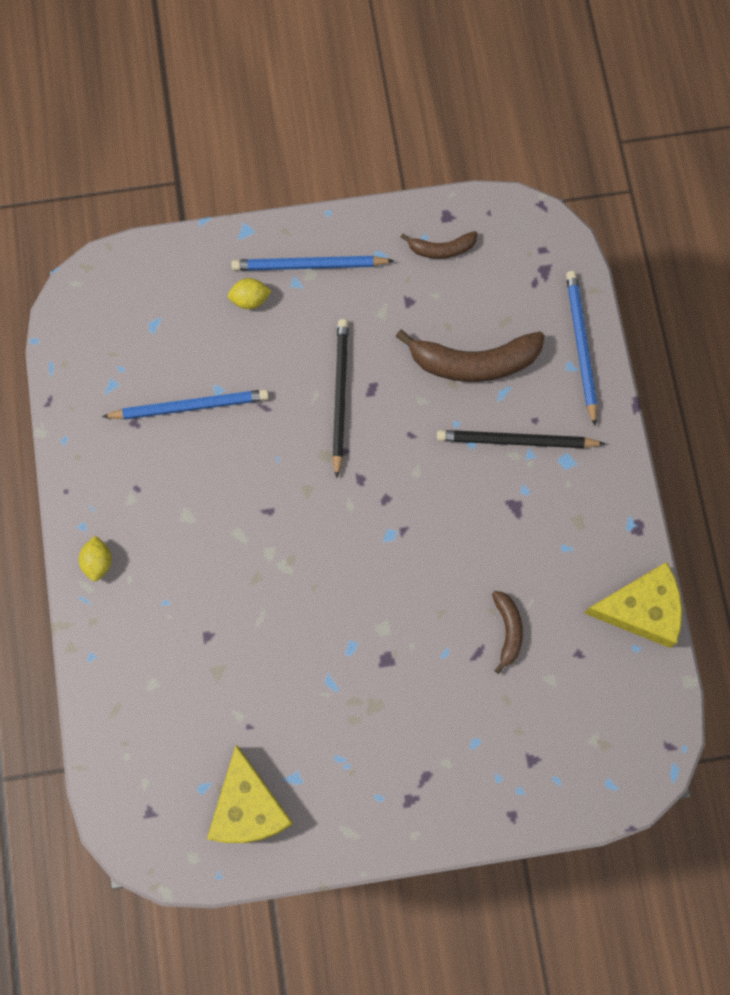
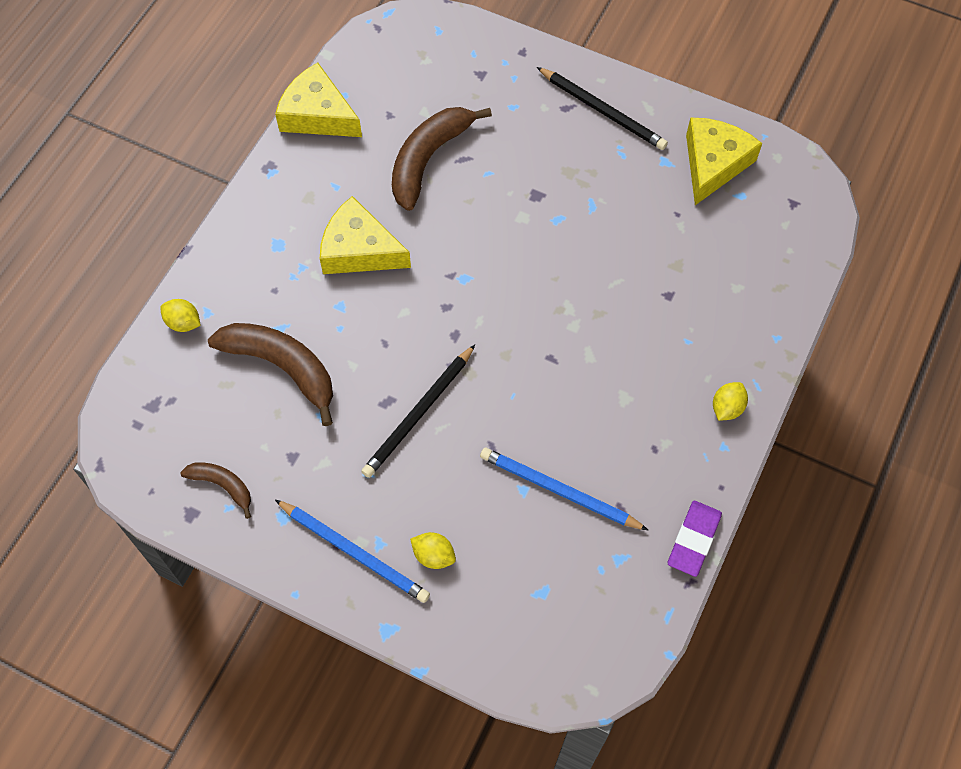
camera: 145 degrees left, 10 degrees down
black pencil [437,430,606,448] -> black pencil moved to [537,67,668,150]
brown banana [492,591,523,674] -> brown banana [392,107,492,211], size x1.88
blue pencil [566,271,597,426] -> yellow lemon [160,299,201,332]
none -> yellow cheese [320,196,411,274]
none -> purple eraser [668,501,722,577]

